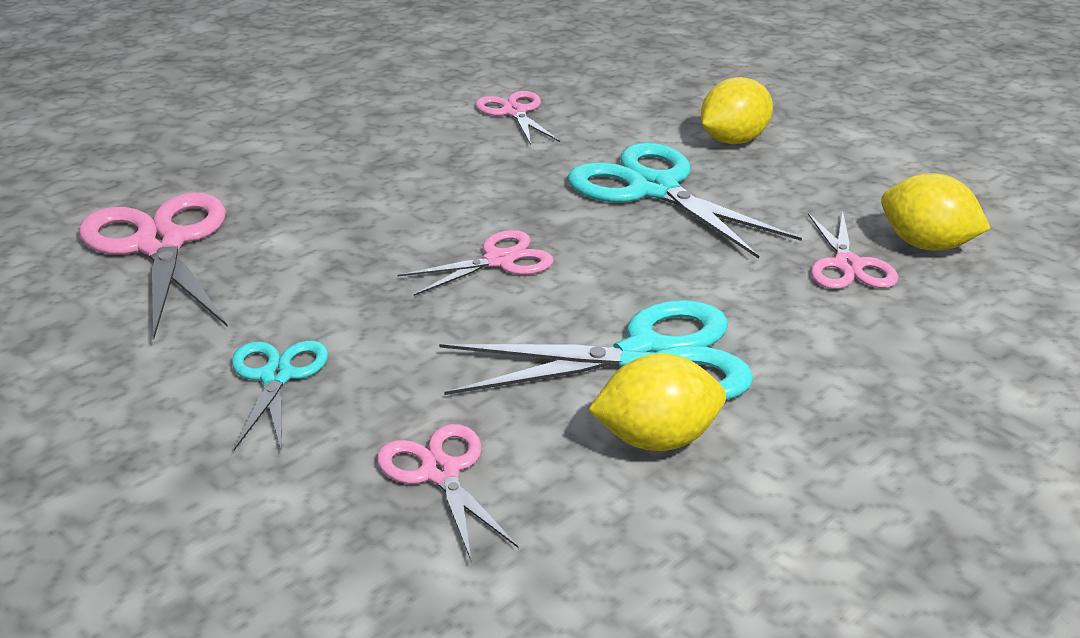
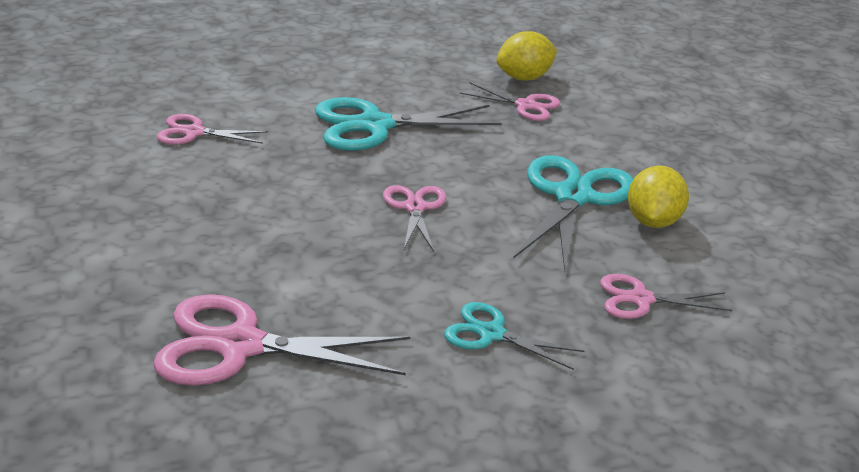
camera: 65 degrees left, 0 degrees up
yellow lemon [701,77,773,144] -> none

